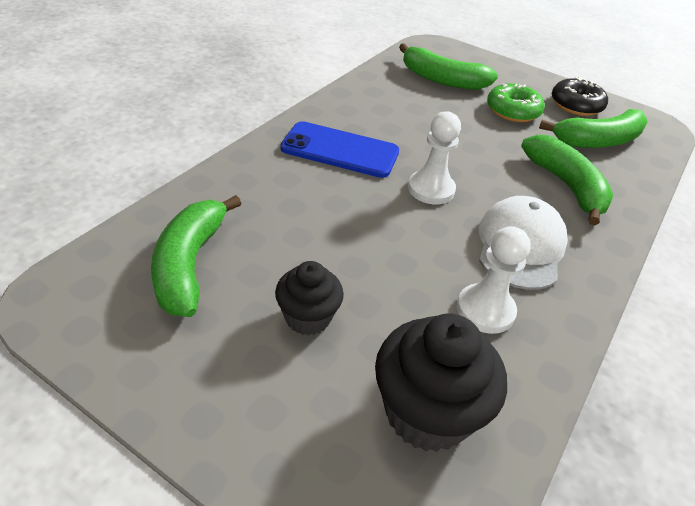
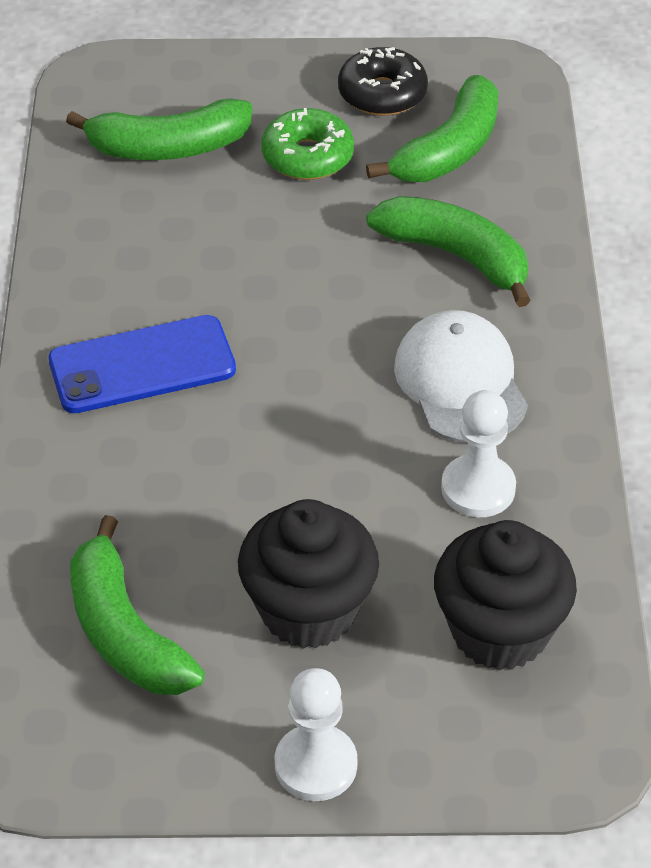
camera: 30 degrees left, 5 degrees up
black cupcake [275,261,344,336] -> black cupcake [238,499,379,649], size x1.65
white pawn [408,111,461,204] -> white pawn moved to [275,668,357,801]

